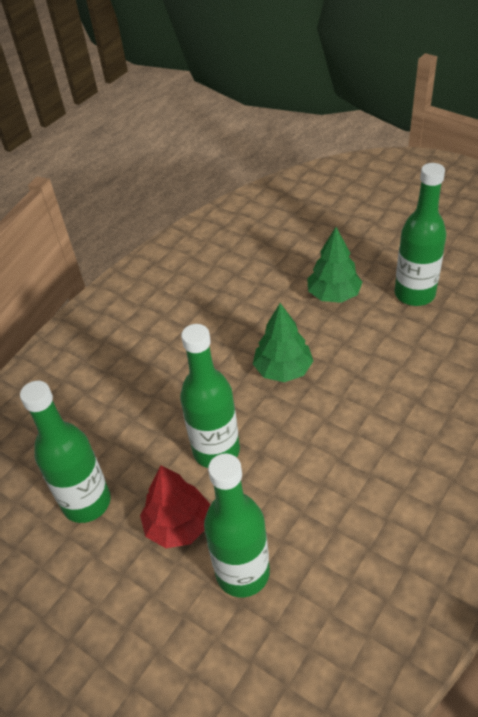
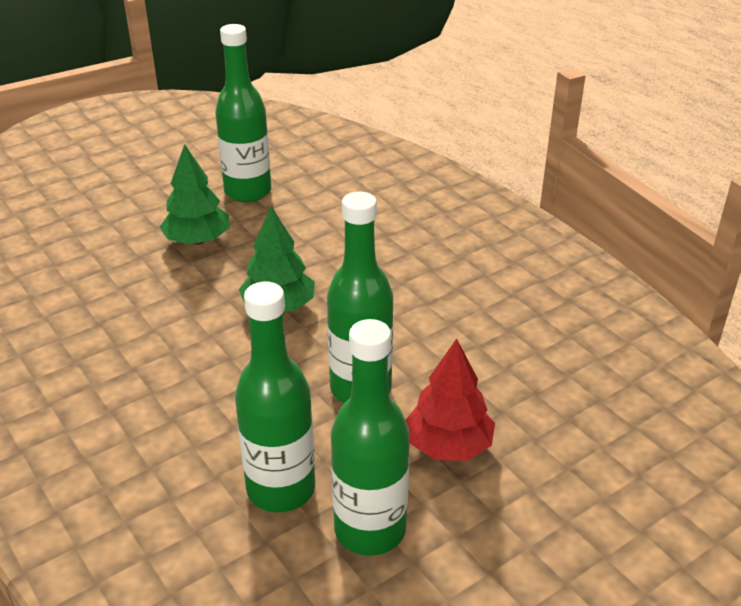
camera: 75 degrees left, 10 degrees down
green bottle [204,453,270,597] -> green bottle moved to [235,282,315,512]

